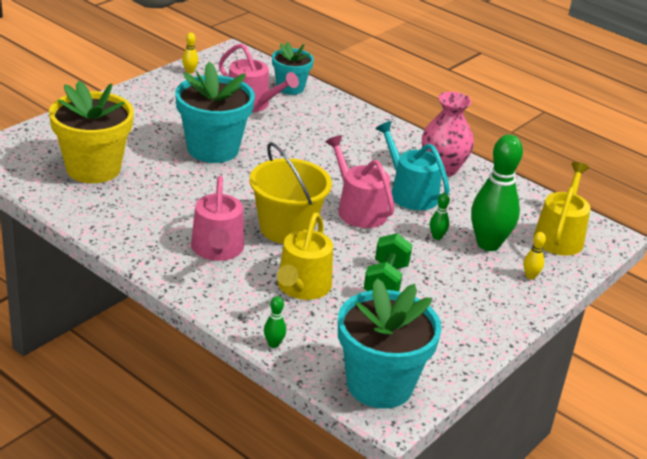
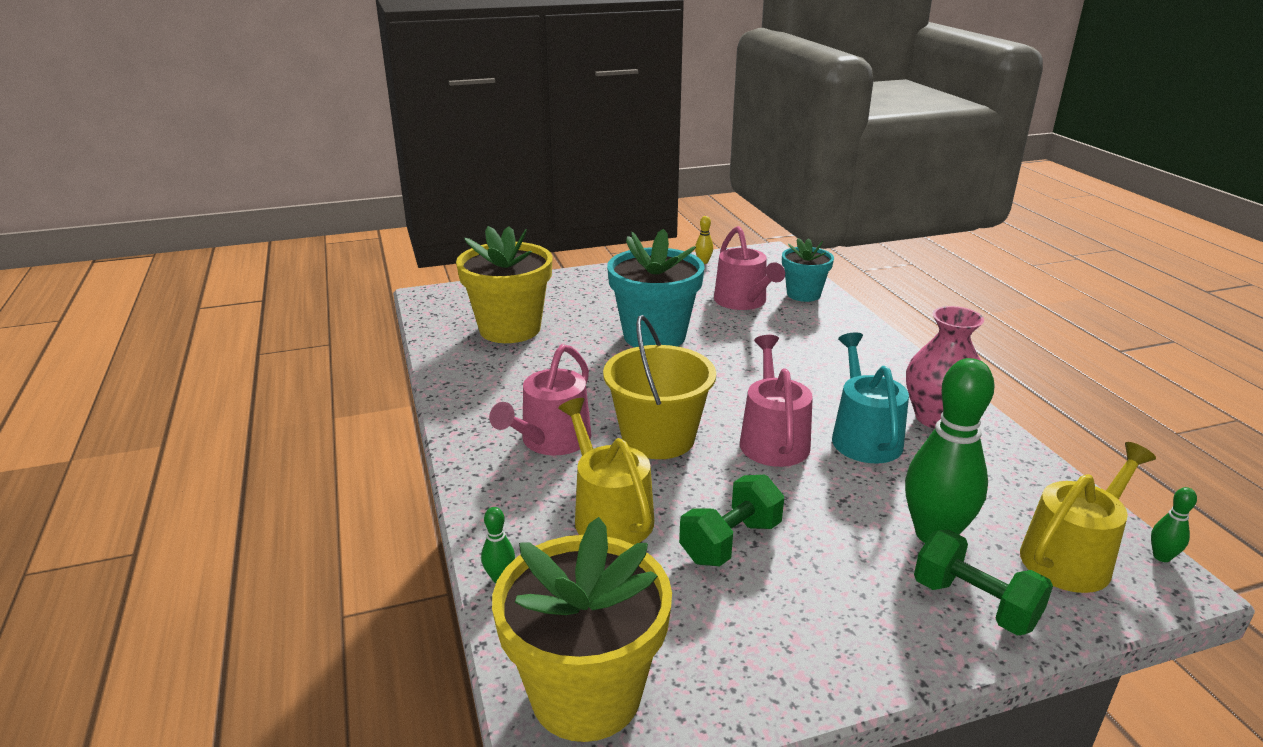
camera: 35 degrees right, 5 degrees down
yellow watering can [277,212,333,300] -> yellow watering can turned 105 degrees clockwise [558,398,654,545]
turquoise flower pot [338,279,442,409] -> yellow flower pot [492,517,672,742]
green bowling pin [430,193,450,240] -> green bowling pin moved to [1151,487,1197,562]
yellow bowling pin [524,232,546,279] -> green dumbbell [914,530,1053,636]

